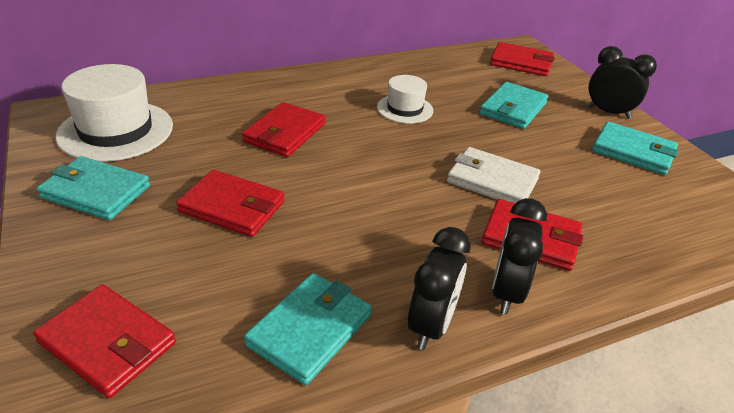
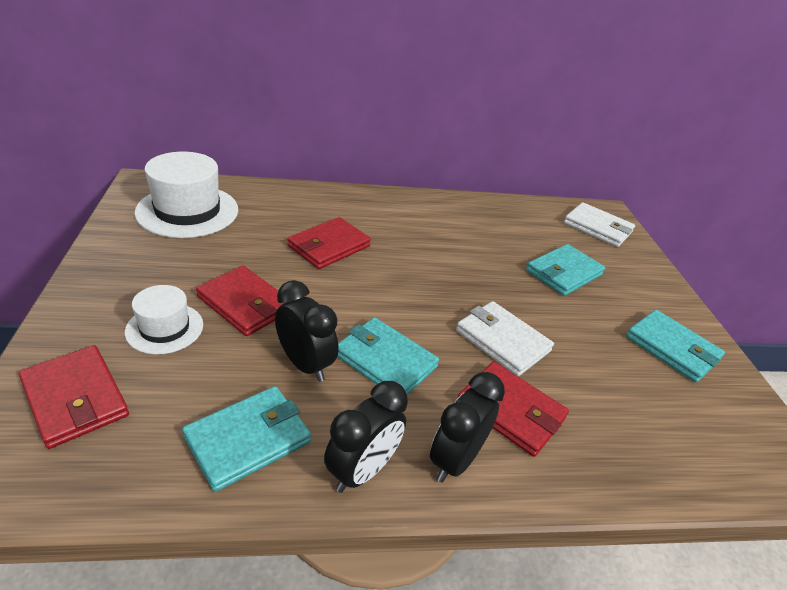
camera: 15 degrees right, 0 degrees up
turquoise wallet [36,156,150,220] -> turquoise wallet moved to [337,317,439,395]
white hat [377,75,433,124] -> white hat moved to [125,285,203,354]
red wallet [490,42,555,76] -> white wallet [564,202,635,247]
black clock [587,46,657,119] -> black clock moved to [275,280,339,382]

